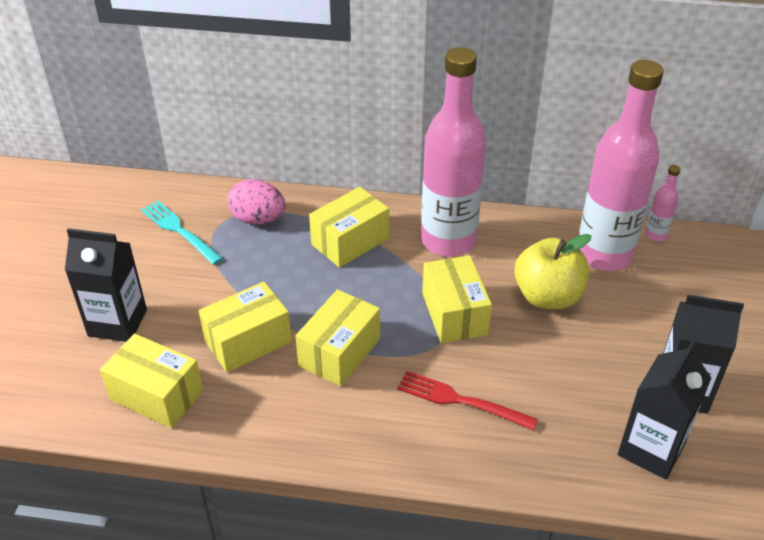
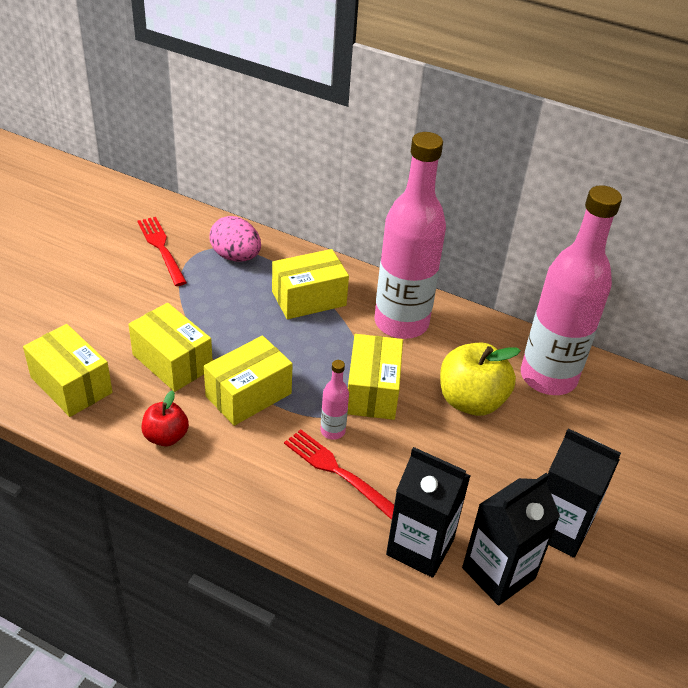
camera: 15 degrees right, 0 degrees up
black carton [65,228,147,342] -> black carton moved to [386,447,470,578]
turquoise fork [141,201,223,265] -> red fork [138,217,187,286]
yellow box [199,282,292,373] -> yellow box turned 60 degrees clockwise [128,303,213,392]
pink bottle [645,165,680,241] -> pink bottle moved to [320,360,349,440]
none -> red apple [142,390,189,446]

